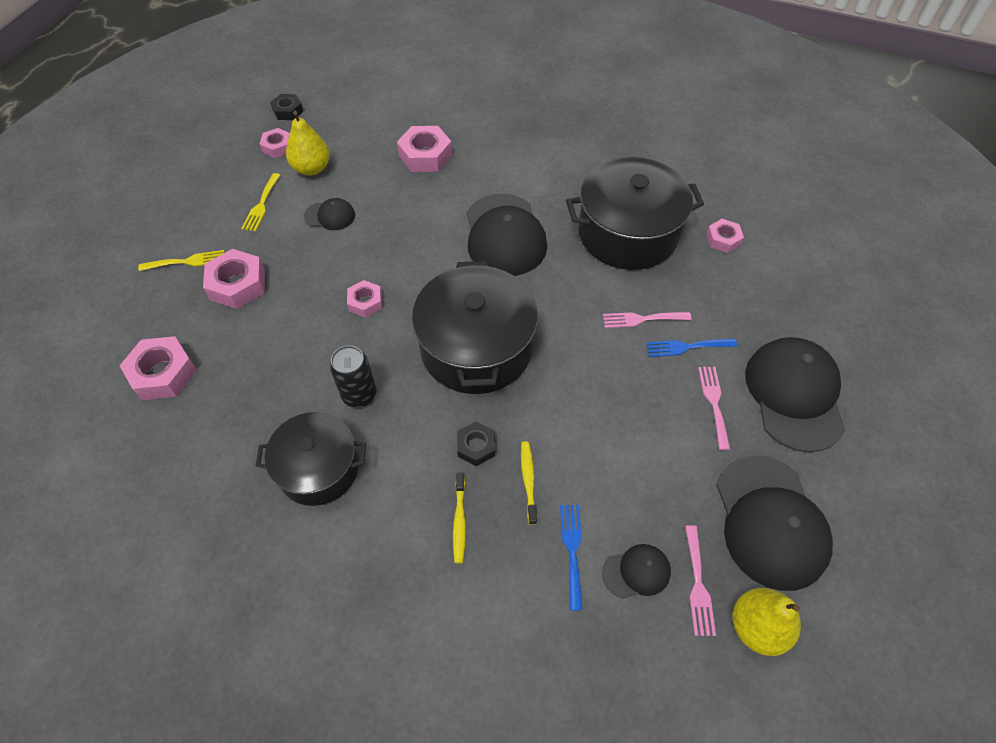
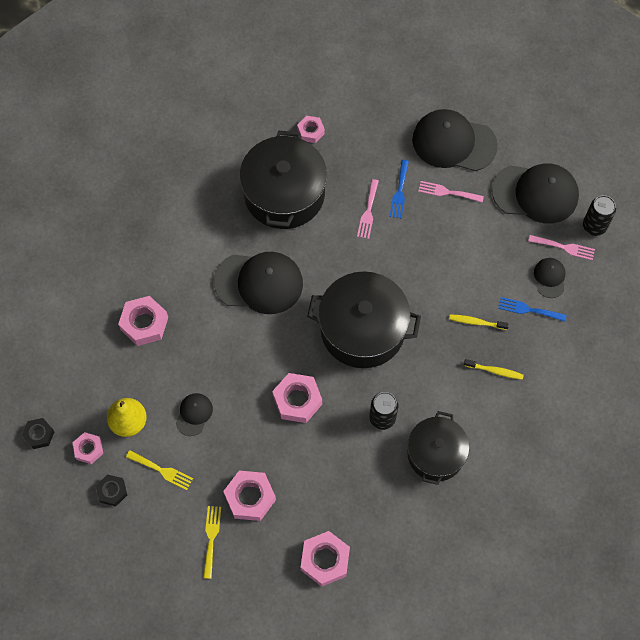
camera: 75 degrees left, 10 degrees up
pink nut [347,280,382,318] -> pink nut [272,373,322,423], size x1.65
black nut [457,421,495,466] -> black nut moved to [96,474,127,506]
yellow pear [733,588,801,656] -> black can [583,195,616,236]

